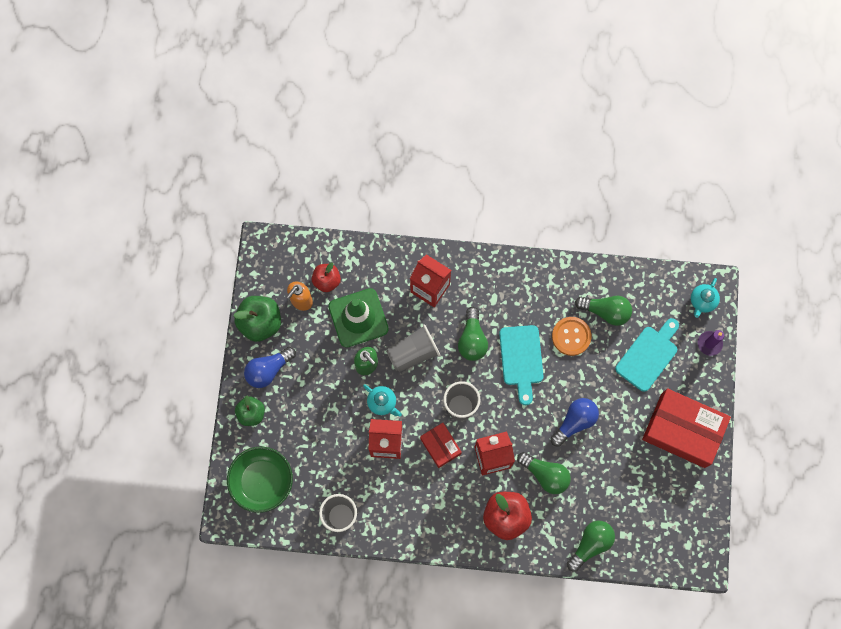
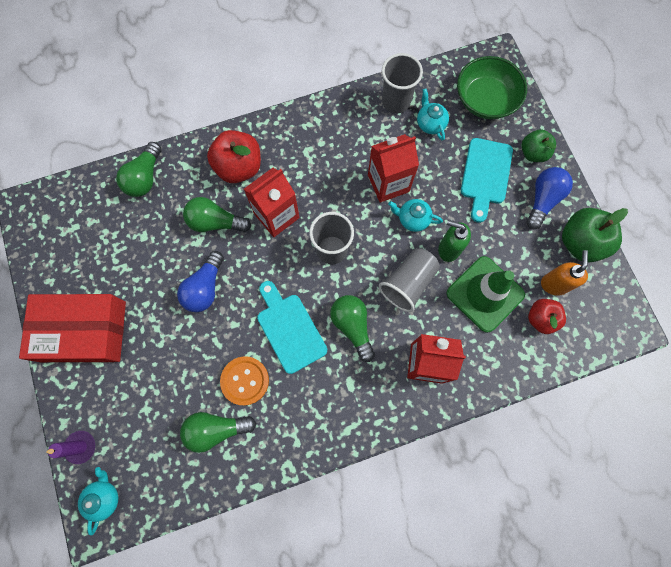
camera: 155 degrees right, 0 degrees up
red box [420,423,462,468] -> none
turquoise cutting board [615,318,679,392] -> turquoise cutting board moved to [461,138,513,223]
none -> turquoise teapot [417,88,449,141]

